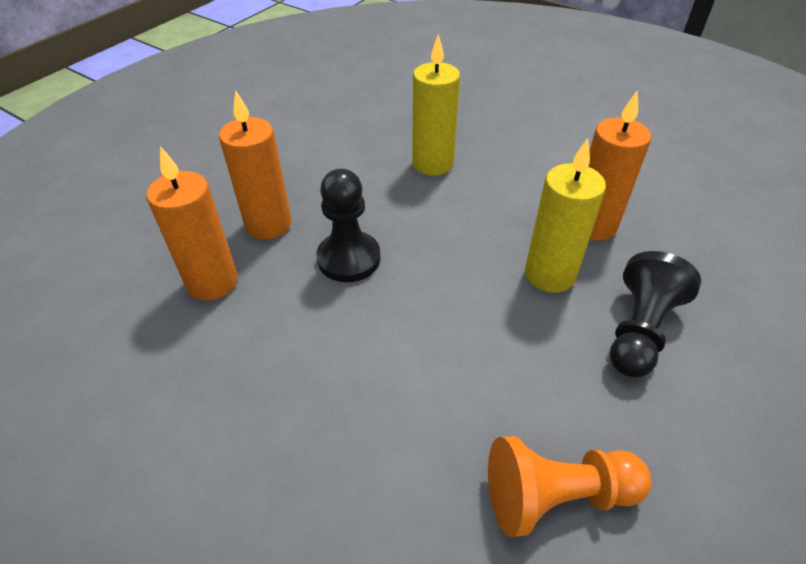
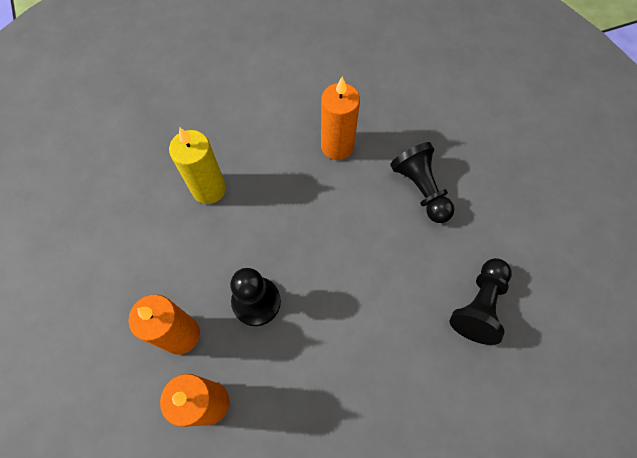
camera: 55 degrees left, 20 degrees up
orange pawn [488,436,651,537] -> black pawn [449,258,512,345]
yellow candle [525,138,606,293] -> none

